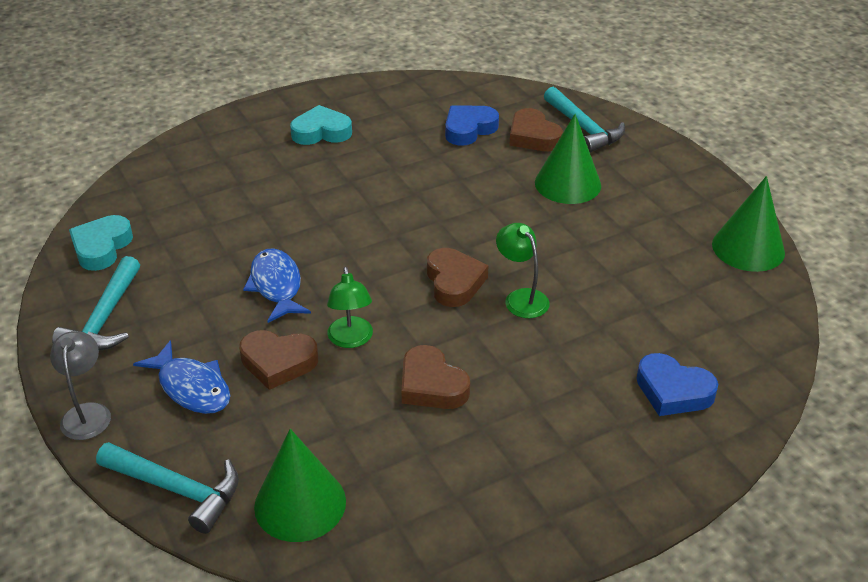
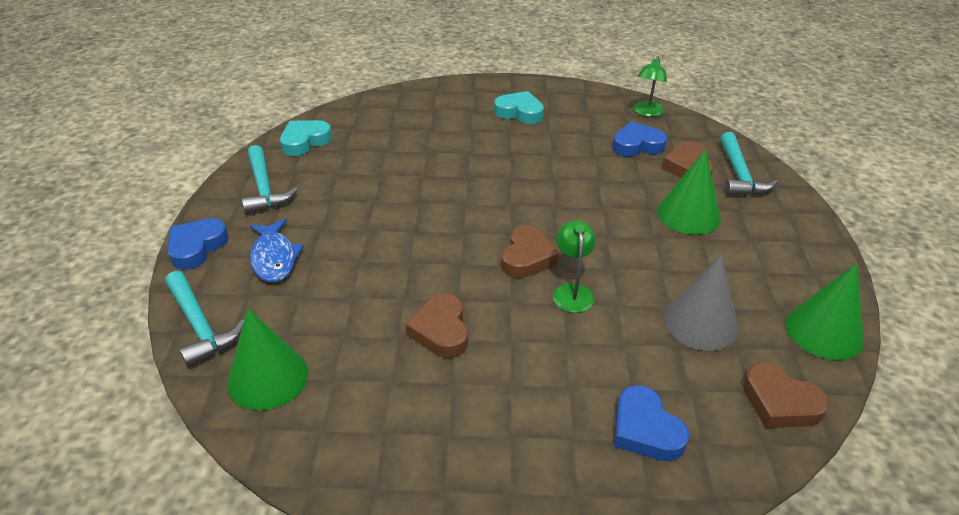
camera: 30 degrees right, 0 degrees up
grey lamp [50,331,111,440] -> blue heart [167,218,229,270]
turquoise hammer [52,256,140,350] -> turquoise hammer turned 60 degrees counterclockwise [242,145,298,215]
brown heart [239,330,318,390] -> brown heart moved to [743,363,829,428]
blue fish [243,249,311,323] -> none
green lamp [327,267,373,348] -> green lamp moved to [633,56,667,117]
none -> grey cone [663,254,739,351]

